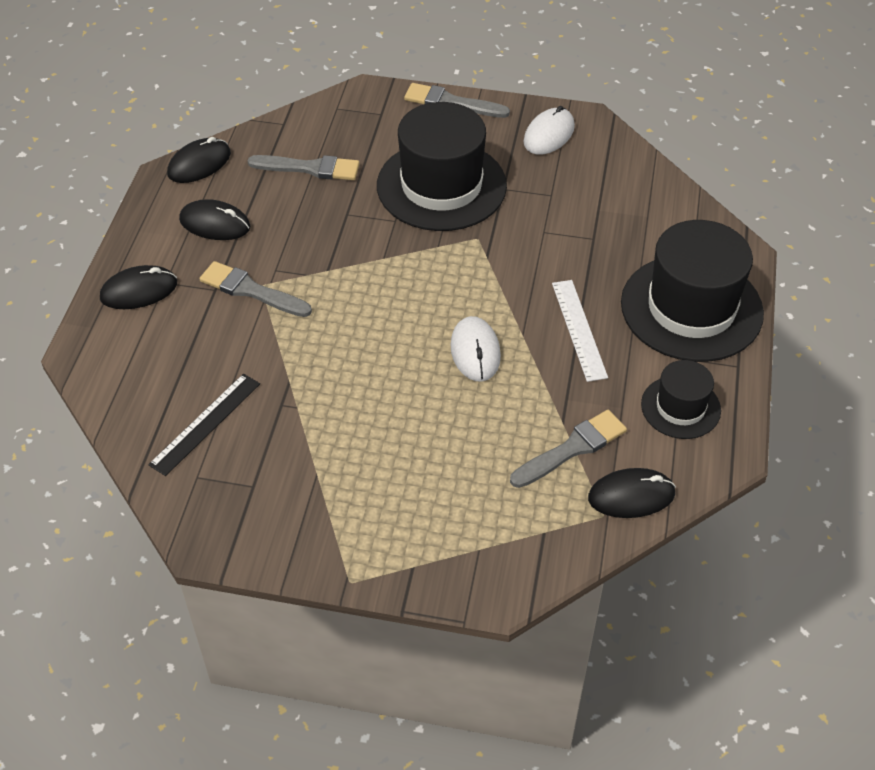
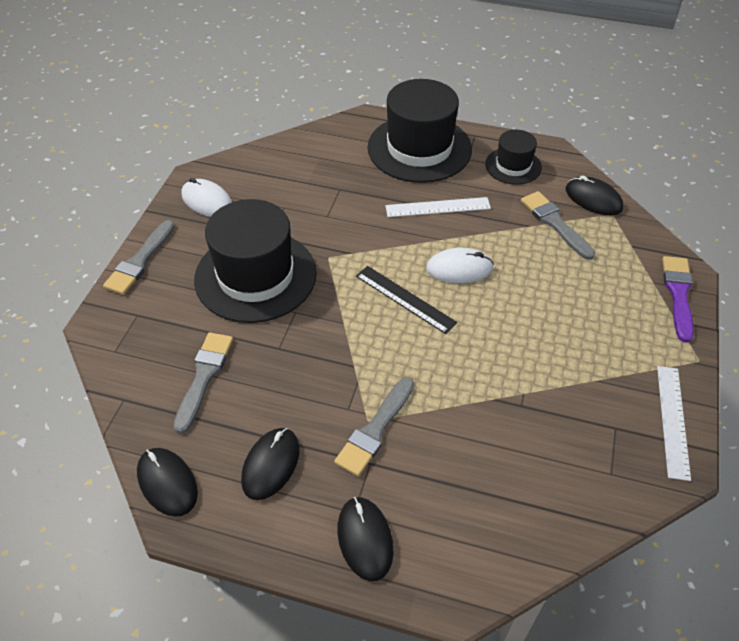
camera: 85 degrees left, 0 degrees up
black ruler [148,374,260,476] -> black ruler moved to [356,266,457,334]
black mouse [588,468,676,518] -> black mouse turned 45 degrees counterclockwise [566,176,623,215]
none -> white ruler [657,366,691,481]
none -> purple brush [662,256,694,343]

